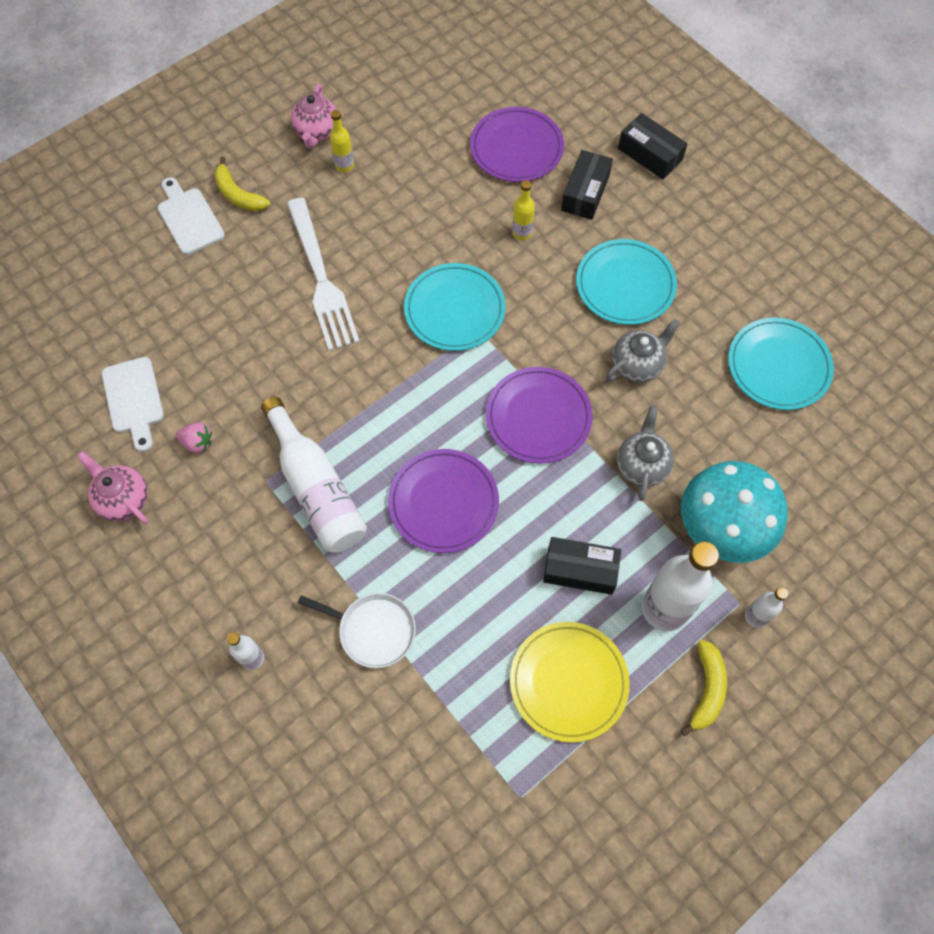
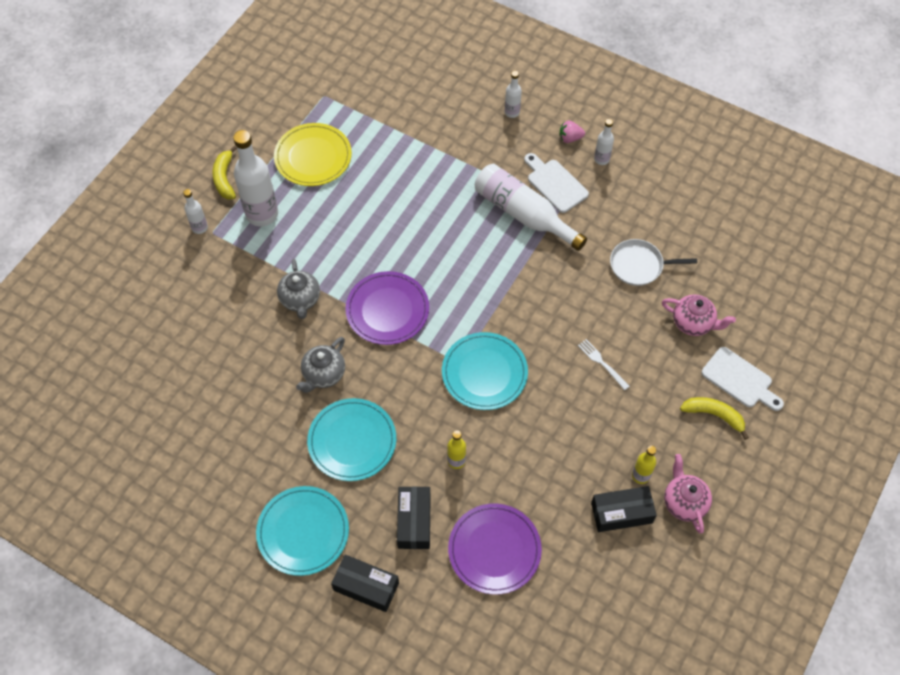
camera: 160 degrees right, 5 degrees down
pink teapot [77,451,149,524] -> pink teapot moved to [662,294,736,336]
white cutting board [102,357,164,452] -> white cutting board moved to [524,153,589,213]
pink strawberry [176,422,212,454] -> pink strawberry moved to [560,120,585,143]
white fork [287,198,360,351] -> white fork [578,339,630,390], size x0.43
white pan [298,593,416,668] -> white pan moved to [610,239,697,286]
purple plate [388,449,499,553] -> none
black box [543,537,621,595] -> black box moved to [591,486,657,532]
turquoise mushroom [681,461,788,563] -> none
turquoise plate [728,318,834,410] -> turquoise plate moved to [256,486,349,576]
none -> white bottle [594,119,614,165]

